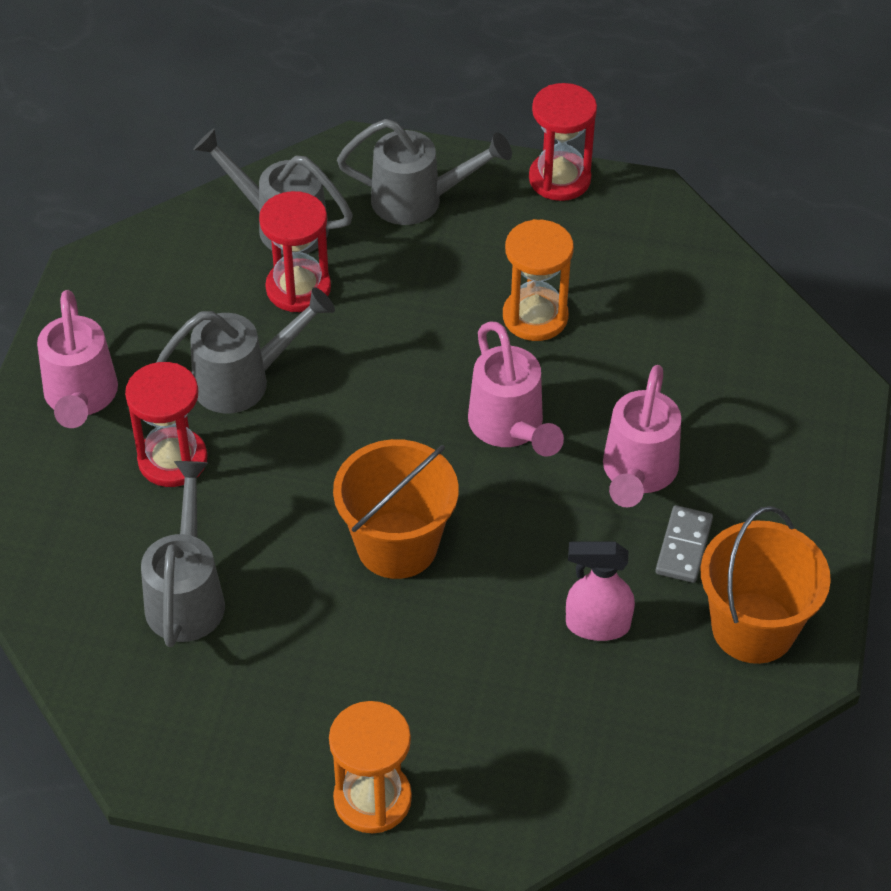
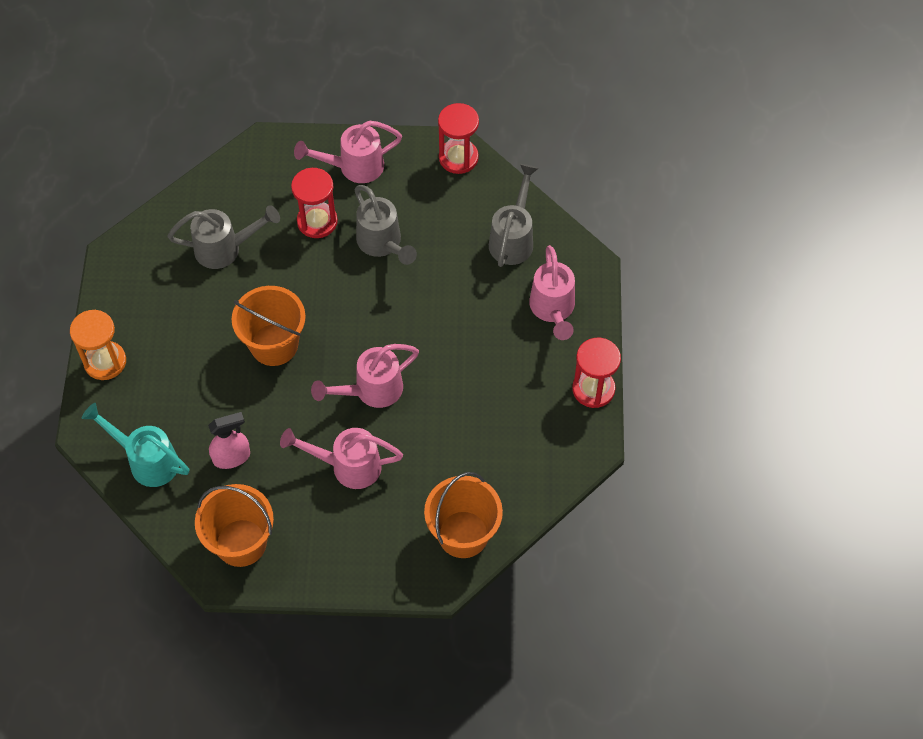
camera: 80 degrees right, 10 degrees up
red hourglass [259,191,331,312] -> red hourglass moved to [438,103,479,174]
grey watering can [337,119,512,225] -> pink watering can [529,245,575,340]
orange hourglass [503,219,574,341] -> none
pink spray bottle [566,541,635,641] -> pink spray bottle turned 75 degrees clockwise [208,412,250,469]
grey domino [656,505,713,583] -> none
none -> turquoise watering can [82,403,189,487]
none -> orange bucket [424,472,503,558]

